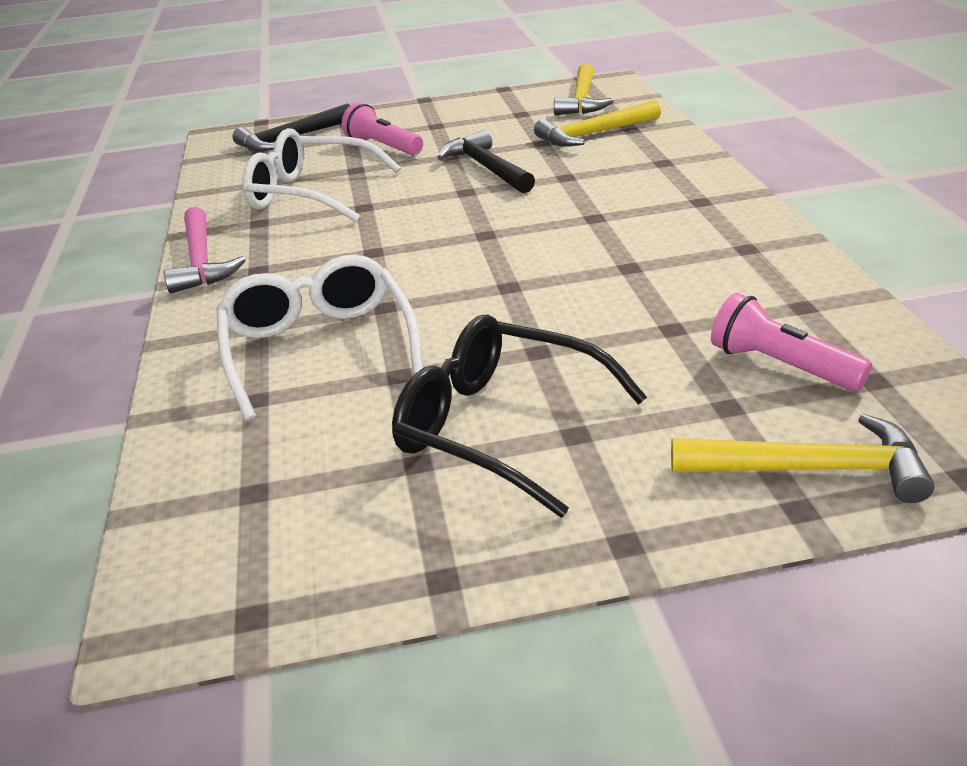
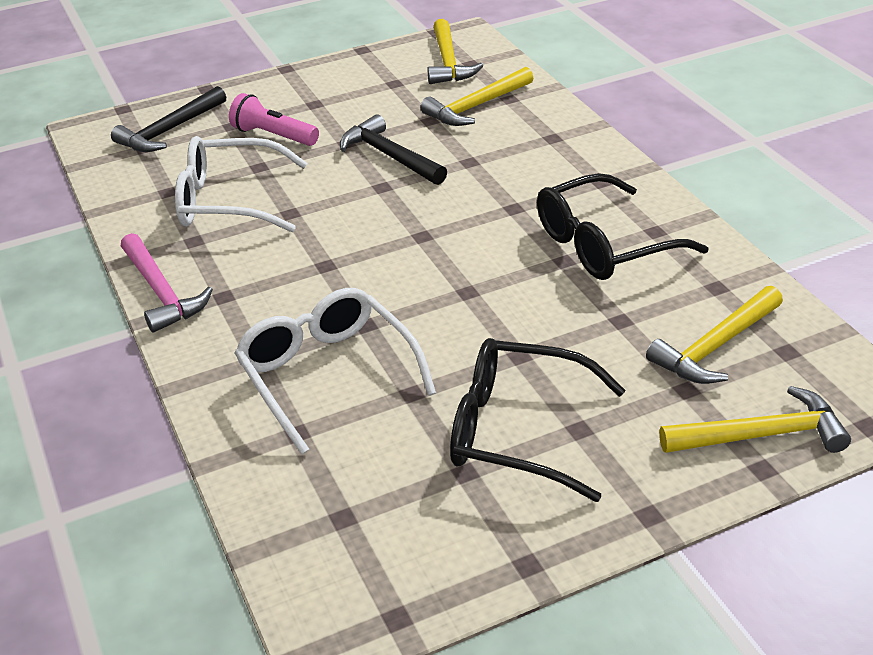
camera: 15 degrees left, 5 degrees up
pink flashlight [711,292,872,391] -> yellow hammer [646,286,783,384]
none -> black glasses [537,173,709,280]

